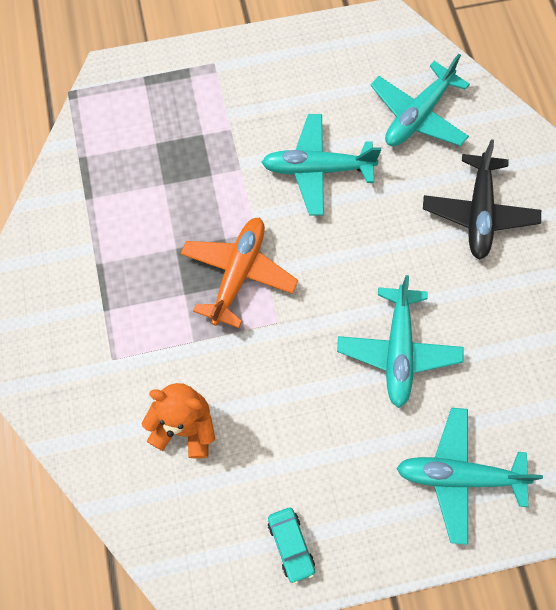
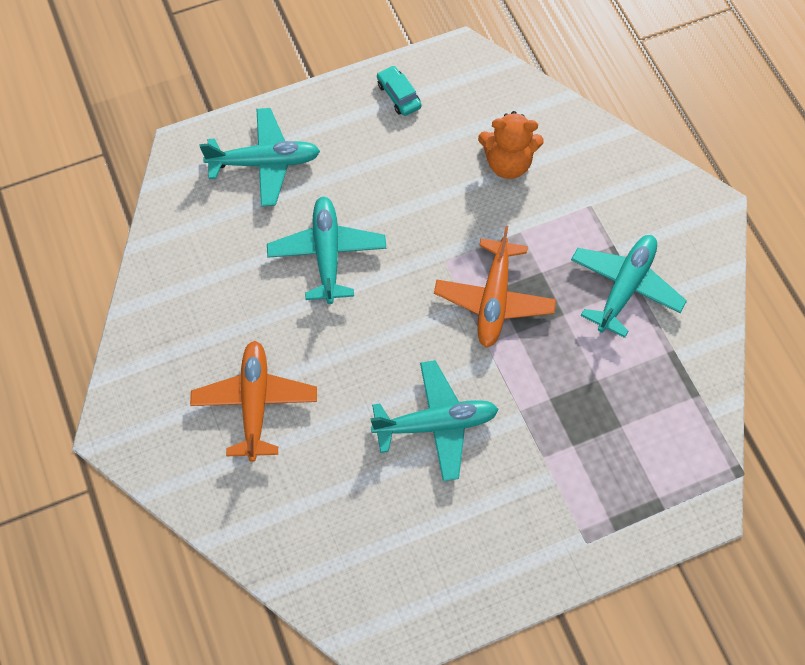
camera: 170 degrees right, 5 degrees down
turquoise plane [370,54,470,146] -> turquoise plane moved to [571,235,687,338]
black plane [423,140,541,260] -> orange plane [190,341,317,462]

